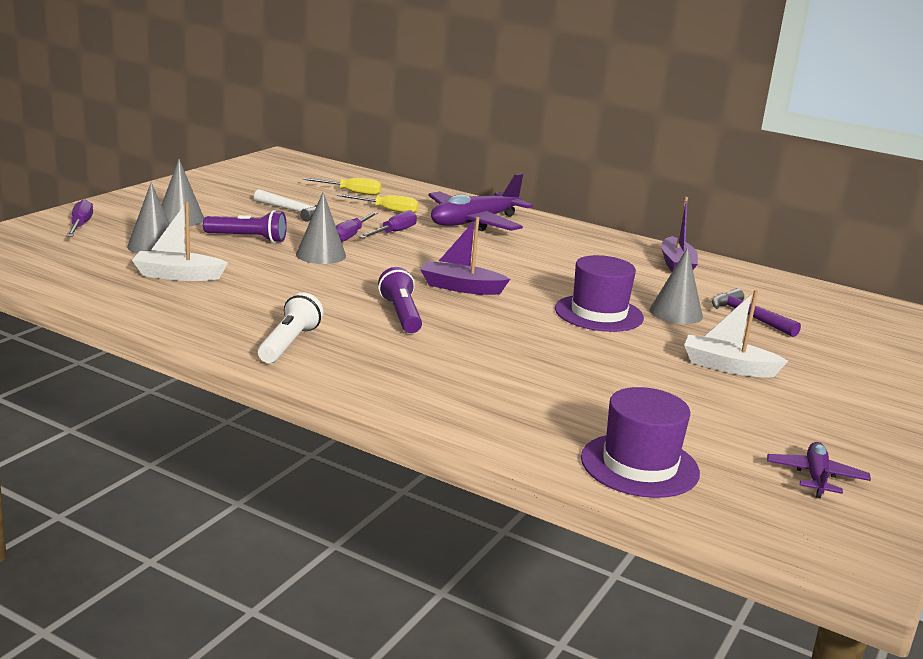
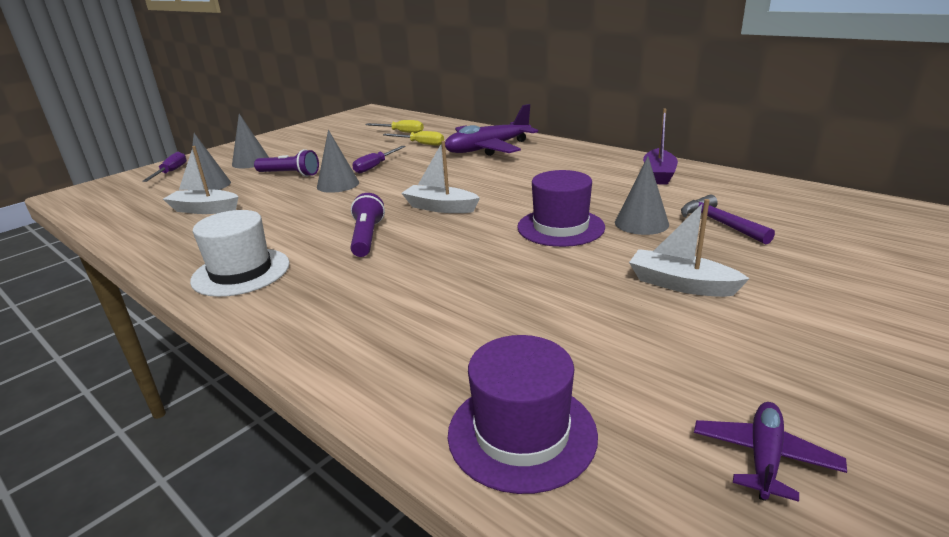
camera: 15 degrees right, 5 degrees up
white hammer [254,189,317,222] -> none
white flashlight [258,292,323,363] -> white hat [190,210,290,297]
purple screwdriver [359,210,417,238] -> none
purple boat [420,217,510,295] -> white boat [402,141,480,213]

